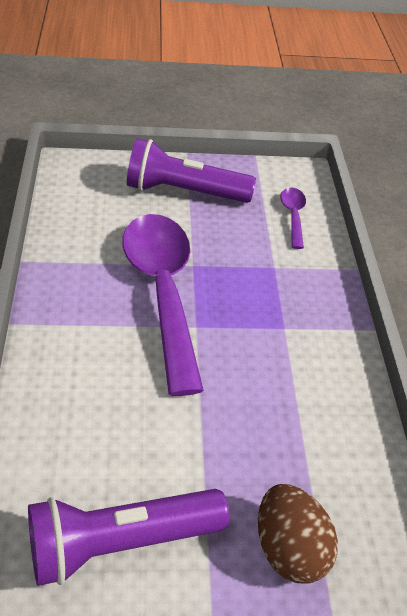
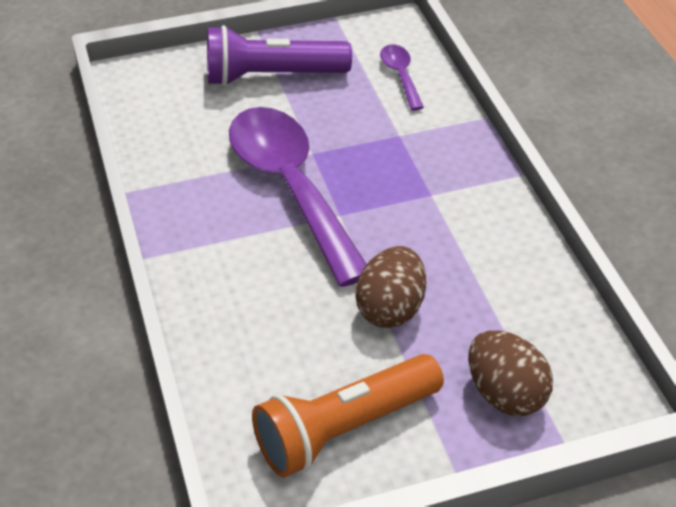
camera: 10 degrees left, 0 degrees up
purple flashlight [28,489,230,586] -> orange flashlight [252,354,444,478]
none -> brown egg [355,246,426,328]

